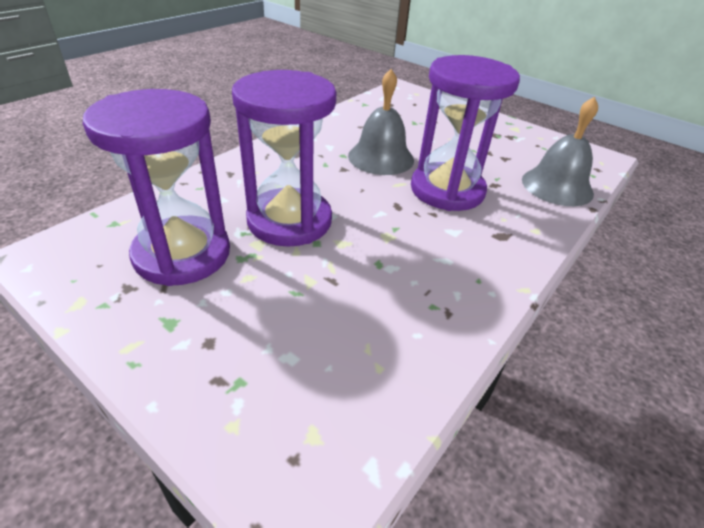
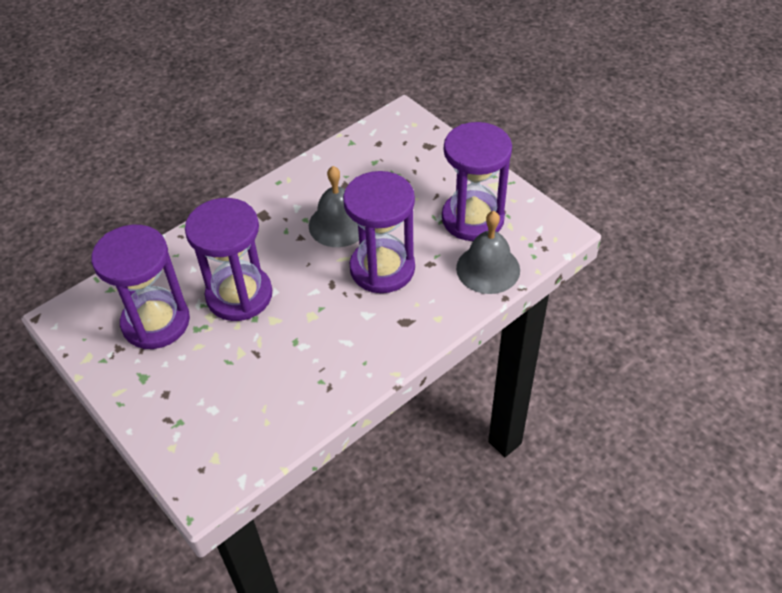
camera: 15 degrees right, 10 degrees up
none -> purple hourglass [442,122,512,241]

